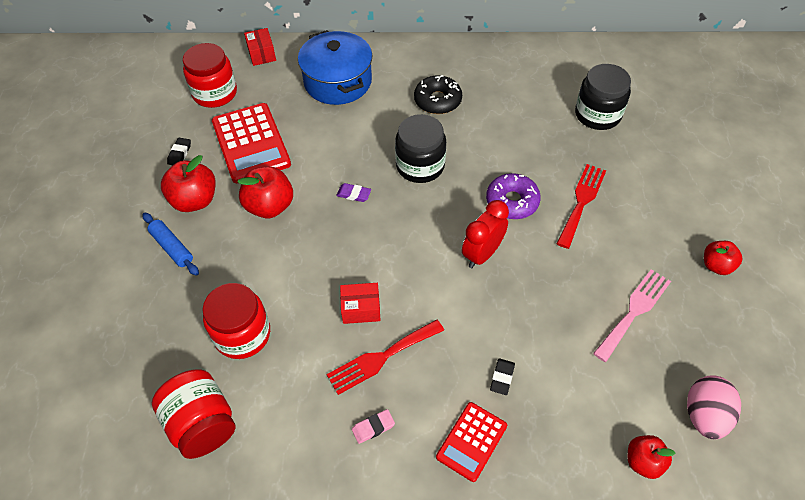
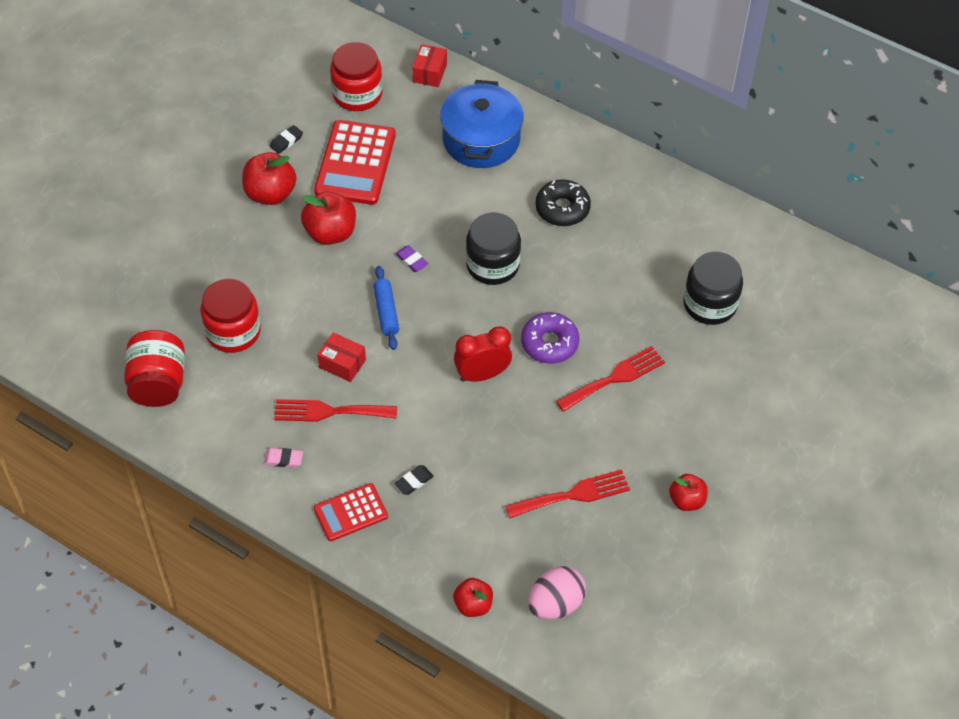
camera: 30 degrees right, 0 degrees up
blue rolling pin [142,213,199,276] -> blue rolling pin moved to [373,266,399,350]
pink fork [593,269,671,362] -> red fork [505,470,630,518]

